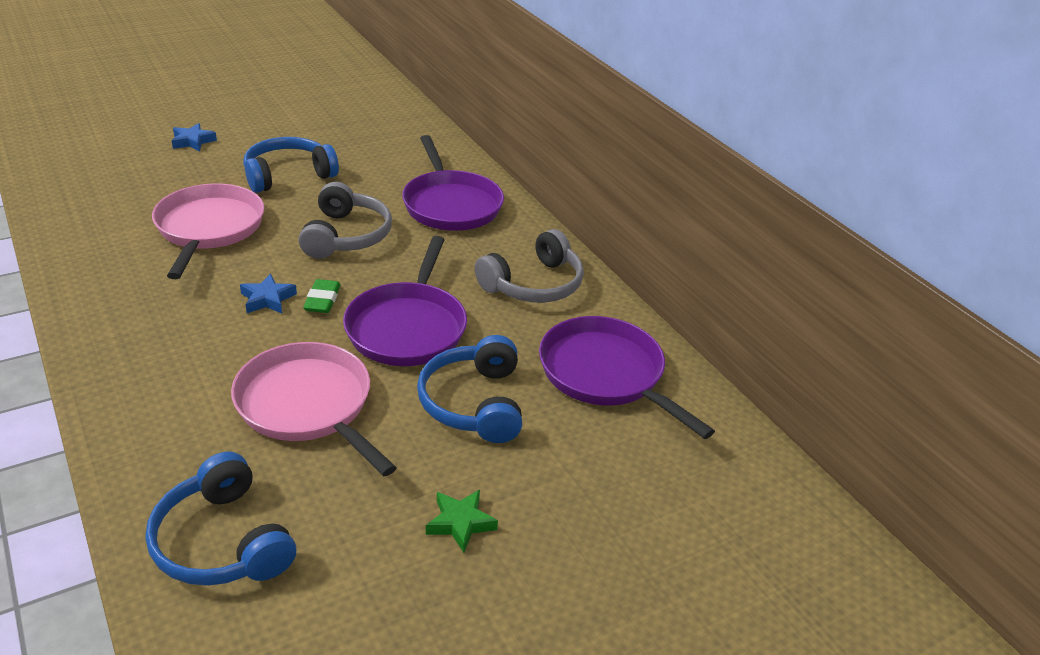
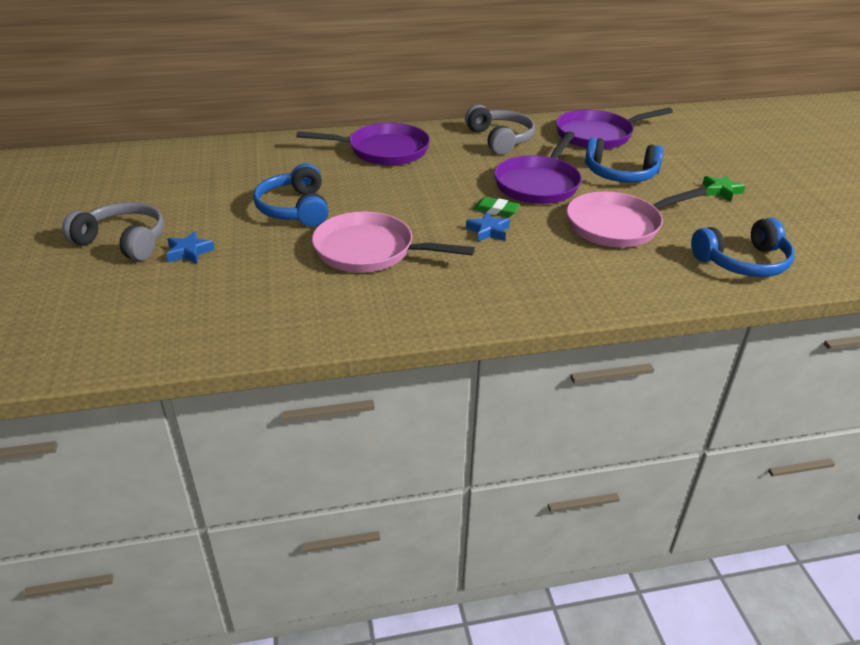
camera: 70 degrees left, 0 degrees up
grey headphones [298,182,392,259] -> grey headphones moved to [62,202,164,261]
purple pan [343,236,467,366] -> purple pan turned 90 degrees clockwise [494,131,582,204]

